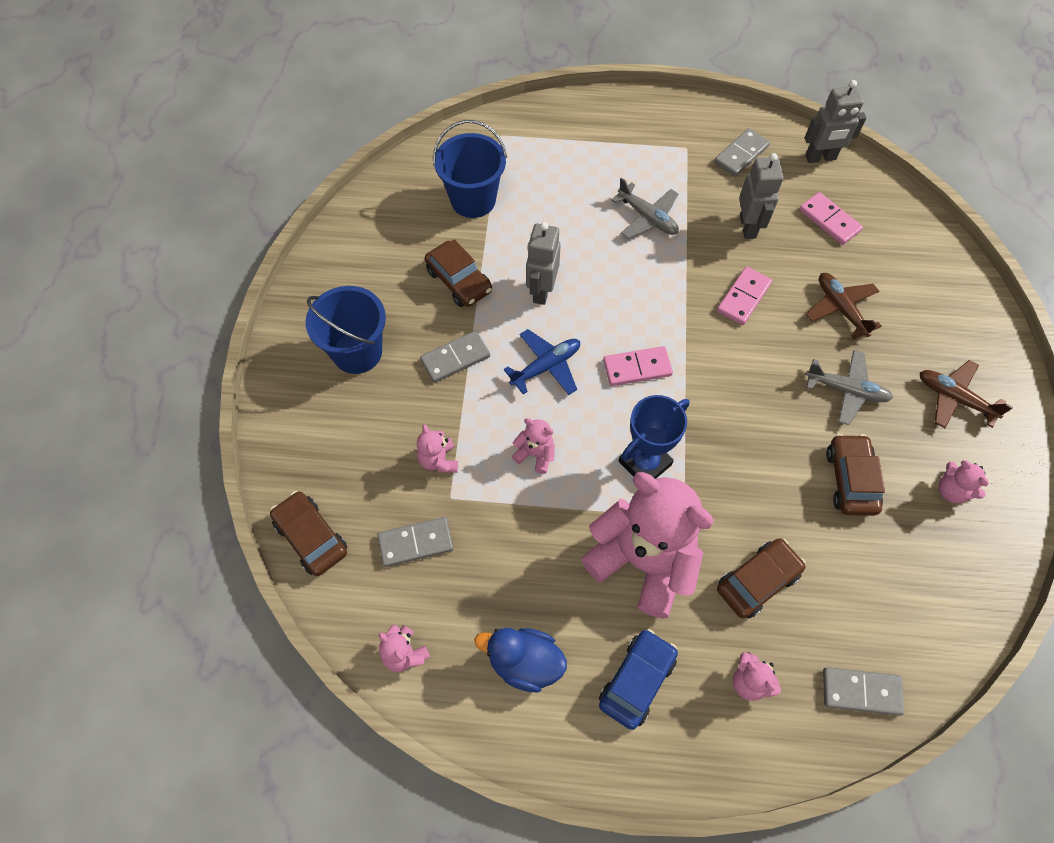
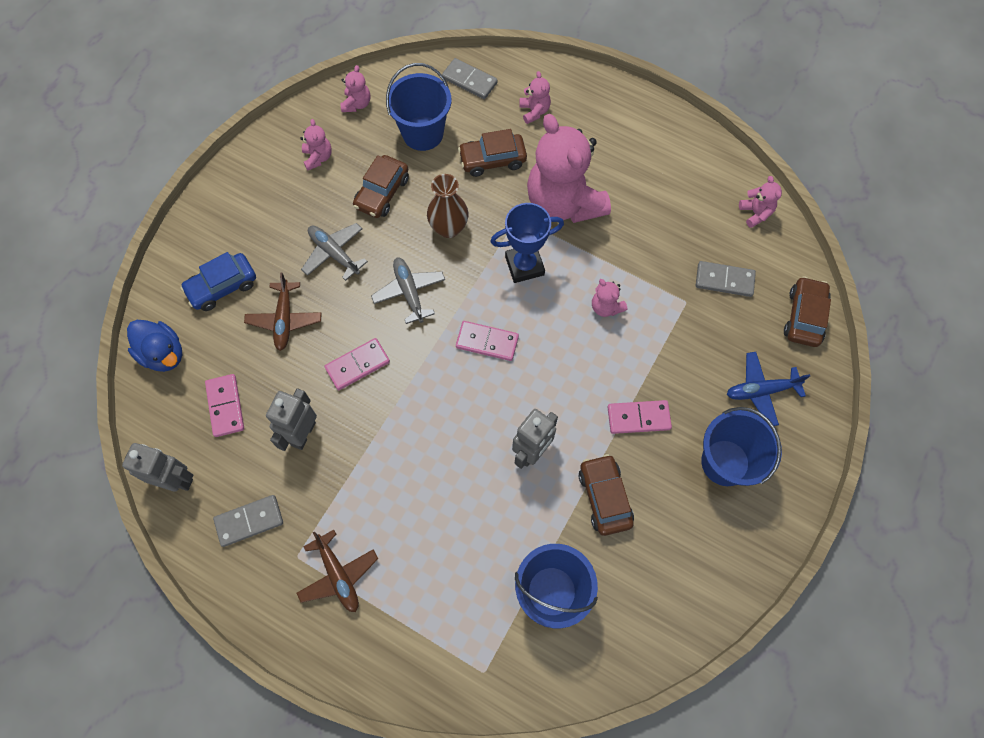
camera: 155 degrees left, 5 degrees up
brown car [270,491,347,576] -> brown car turned 150 degrees counterclockwise [784,276,831,347]
pink teddy bear [417,424,458,473] -> pink teddy bear moved to [341,65,370,112]
grey domino [420,331,490,383] -> pink domino [607,400,672,434]
blue duck [475,628,567,692] -> blue duck moved to [127,320,182,372]
blue plane [504,329,580,395] -> blue plane moved to [727,352,810,426]
blue car [599,629,678,730] -> blue car moved to [180,252,256,311]
grey plane [611,178,679,239] -> grey plane moved to [371,258,445,324]
brown plane [920,360,1013,428] -> brown plane moved to [297,530,378,612]
none -> blue bucket [386,63,452,151]
none -> brown vase [427,174,469,238]

